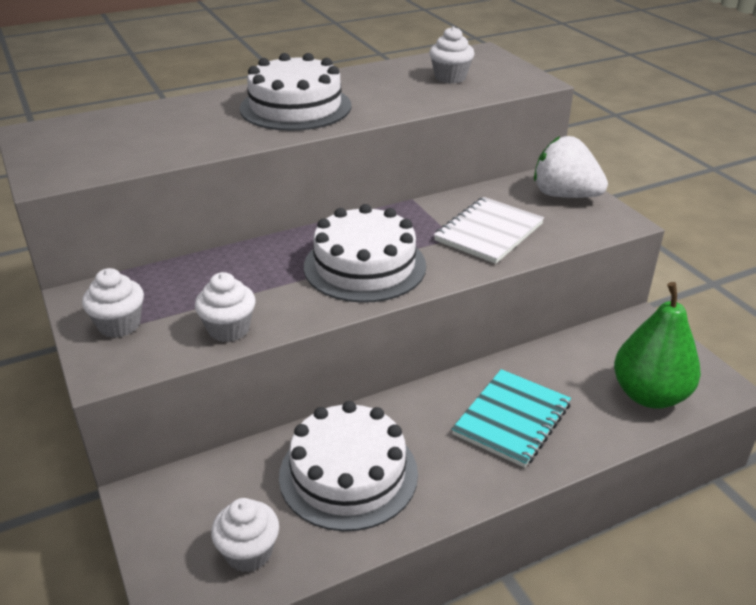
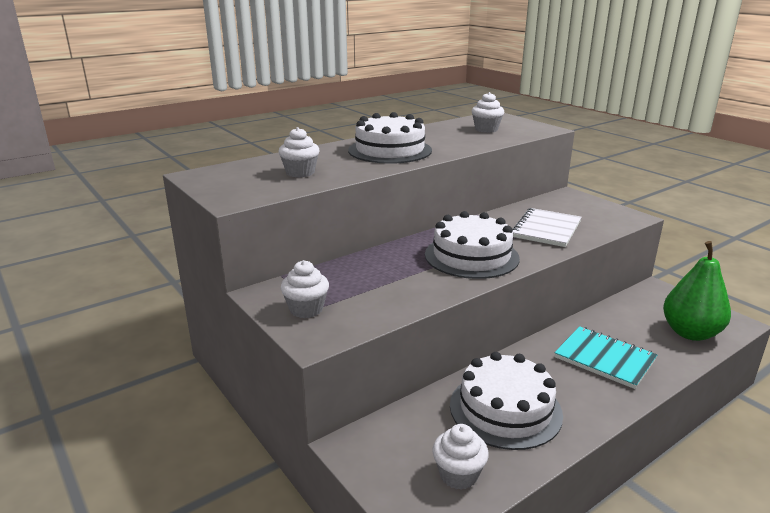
camera: 10 degrees left, 10 degrees down
white cupcake [195,272,255,342] -> white cupcake moved to [278,127,319,178]
turquoise notebook [452,369,571,468] -> turquoise notebook turned 75 degrees counterclockwise [554,326,657,389]
white strawberry [534,136,608,198] -> none

